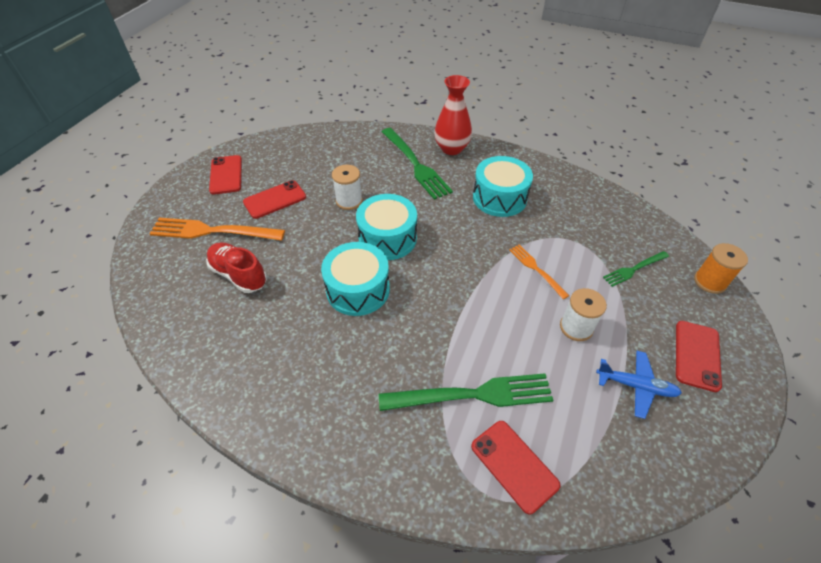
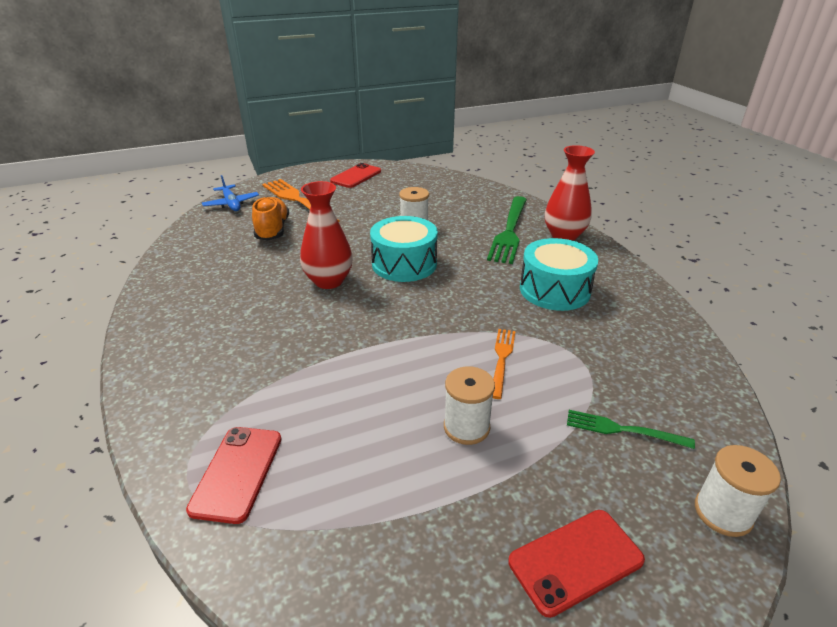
camera: 45 degrees right, 15 degrees down
red shoe [206,242,267,293] -> orange shoe [252,196,289,241]
red phone [243,180,306,219] -> none
turquoise drum [321,242,390,316] -> red vase [300,181,353,289]
green fork [379,373,554,411] -> none
blue plane [596,351,682,419] -> blue plane moved to [202,175,259,211]
orange spool [694,243,748,294] -> white spool [695,445,781,537]

